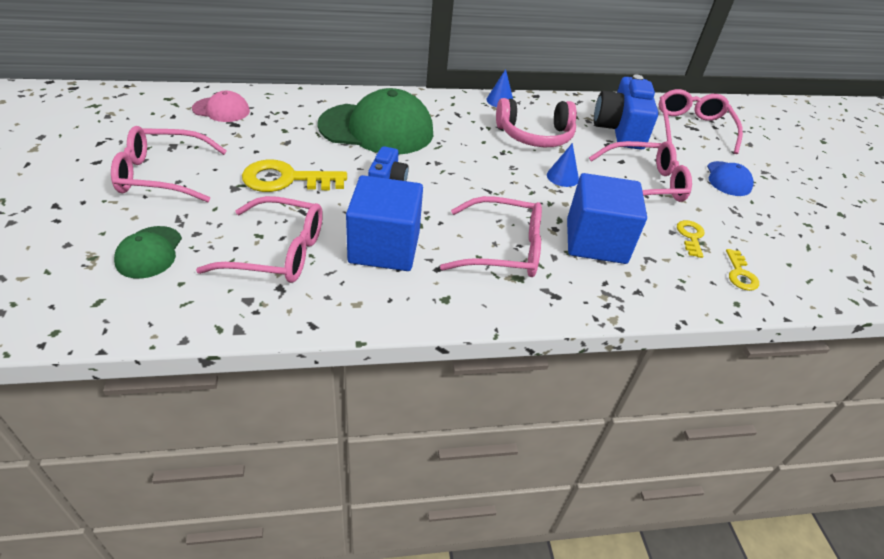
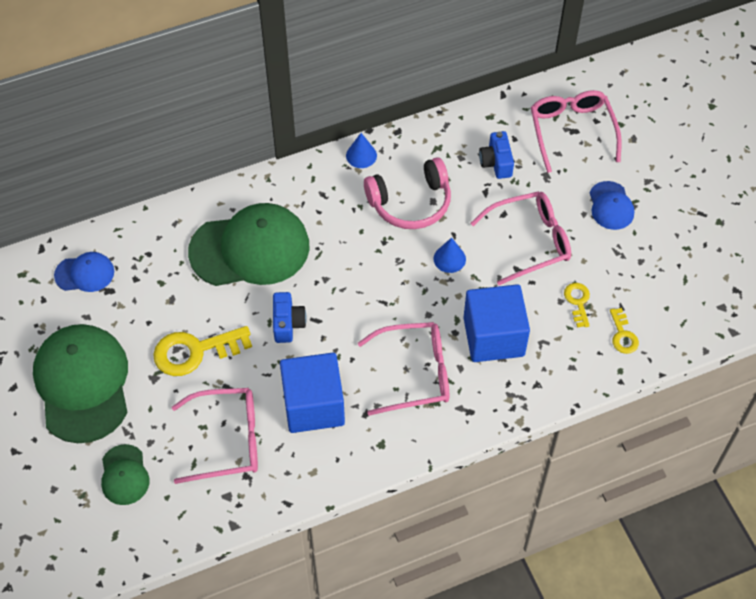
camera: 10 degrees left, 15 degrees up
pink glasses [111,126,227,202] -> green cap [33,324,128,443]
pink cap [192,91,250,122] -> blue cap [54,252,114,292]
blue camera [594,74,658,150] -> blue camera [479,131,514,179], size x0.55

